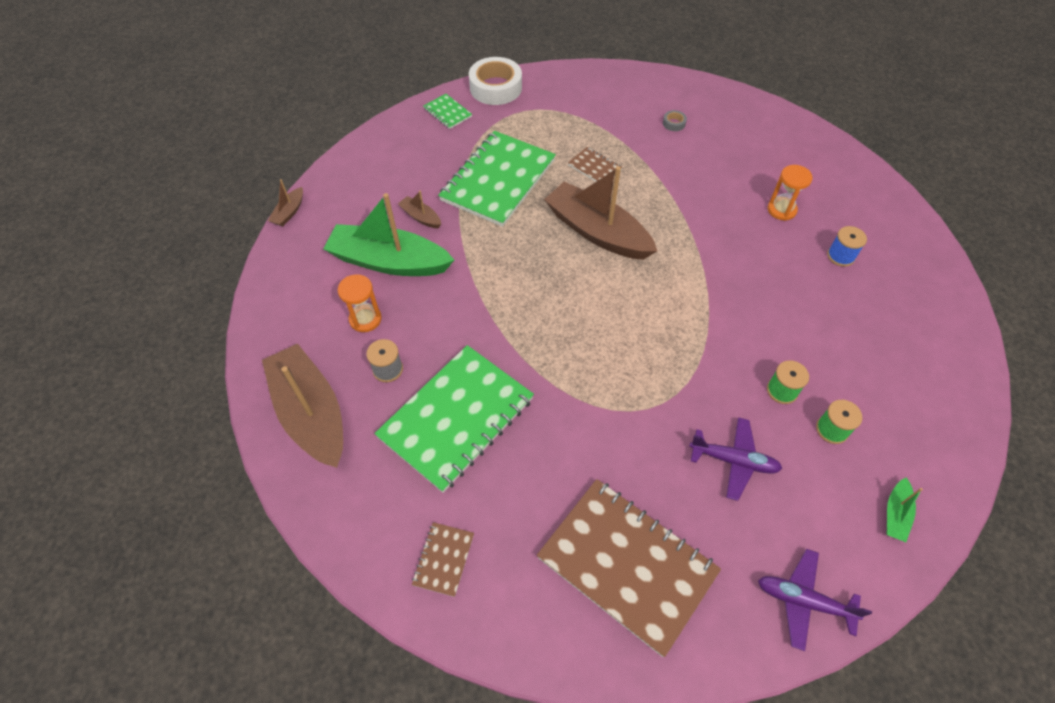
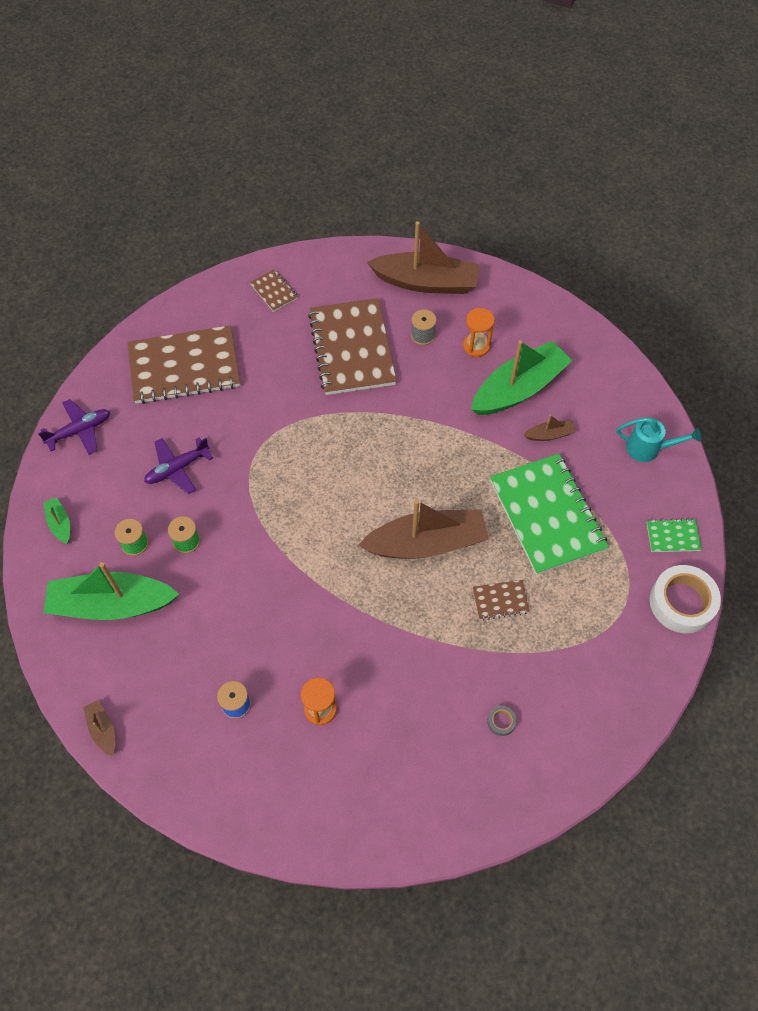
camera: 130 degrees right, 5 degrees up
brown boat [268,179,303,226] -> brown boat moved to [83,700,115,756]
green notebook [374,345,534,493] -> brown notebook [308,298,397,395]
none -> green boat [43,562,179,620]
none -> turquoise watering can [616,418,701,462]

